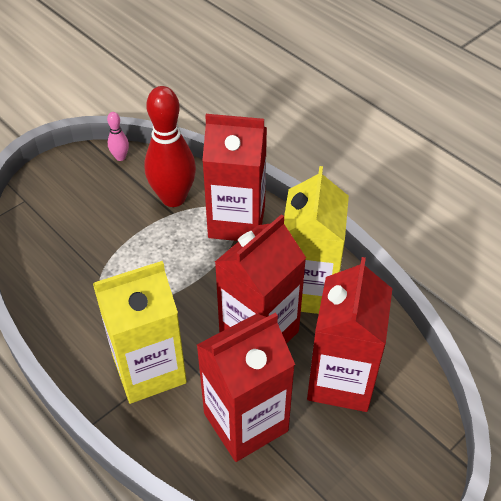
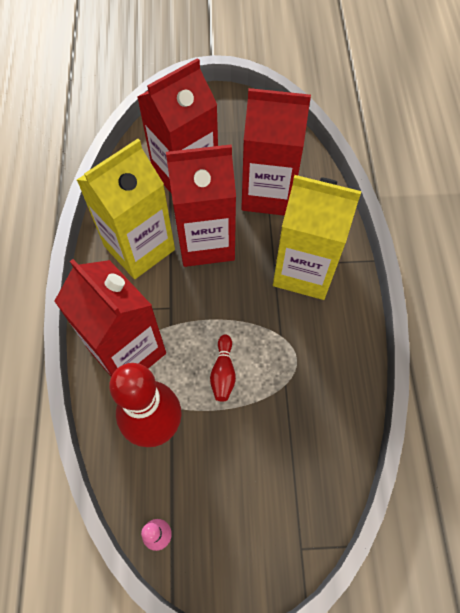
camera: 140 degrees left, 15 degrees up
none -> red bowling pin [210,334,236,402]

